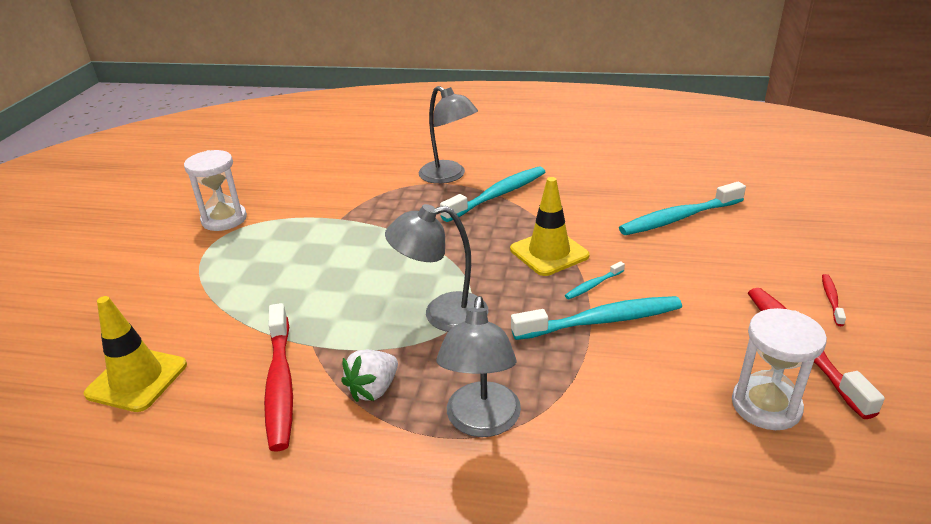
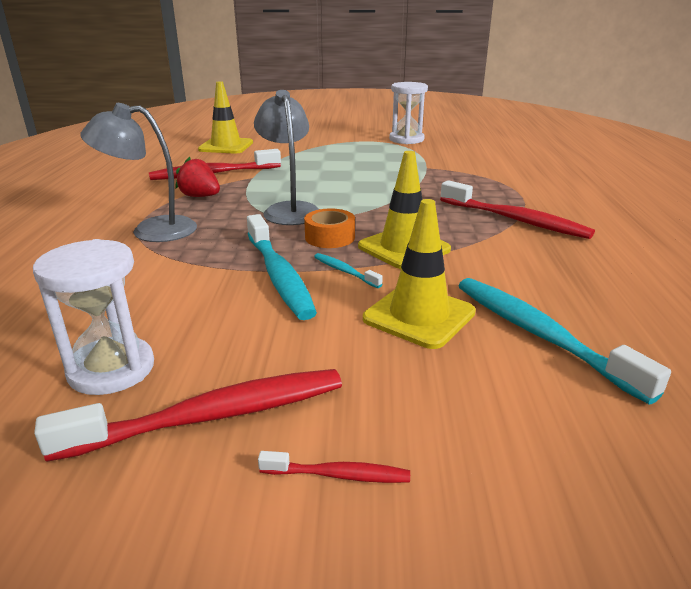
camera: 80 degrees right, 5 degrees down
white strawberry [341,350,398,402] -> red strawberry [175,156,220,197]
grey lamp [419,86,478,184] -> none
turquoise toothbrush [440,167,545,222] -> red toothbrush [440,180,595,239]
none -> orange tape [304,209,355,248]
none -> yellow traffic cone [363,199,476,349]

